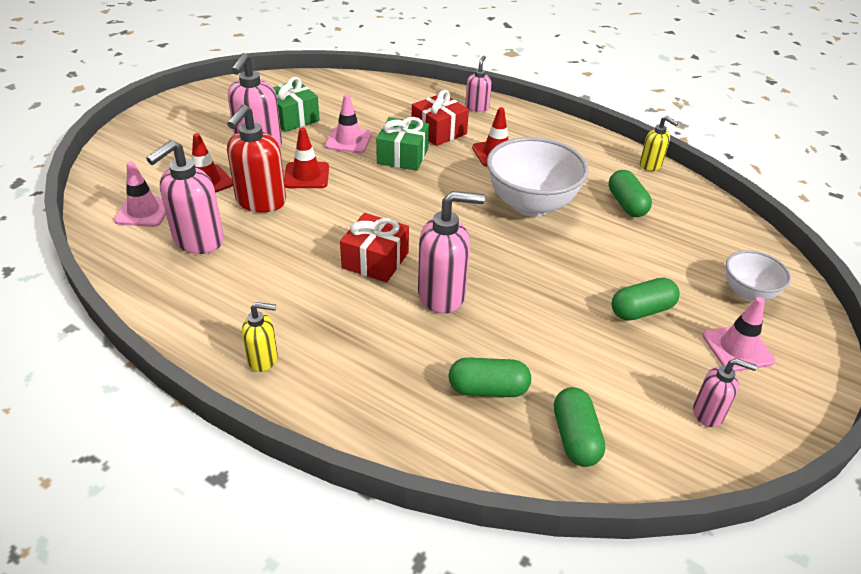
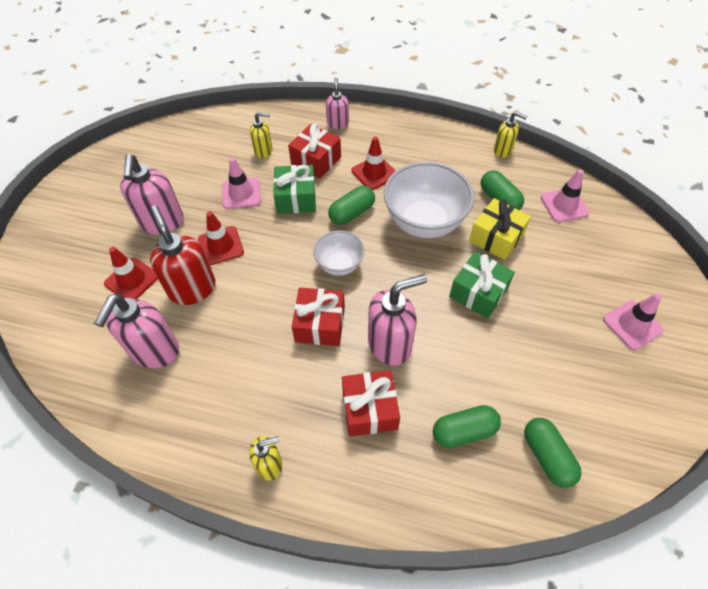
camera: 15 degrees left, 15 degrees up
pink traffic cone [114,161,166,227] -> pink traffic cone moved to [541,169,589,222]
red soap dispenser [227,105,286,213] -> red soap dispenser turned 150 degrees clockwise [150,205,215,305]
green gift [273,77,320,132] -> green gift moved to [449,251,515,318]
green capsule [611,278,680,321] -> green capsule moved to [328,186,375,225]
pink soap dispenser [693,358,757,427] -> none
white bowl [726,250,791,302] -> white bowl moved to [313,231,364,276]
none -> yellow soap dispenser [250,112,272,158]
none -> red gift [342,370,400,437]
none -> yellow gift [469,198,531,260]

